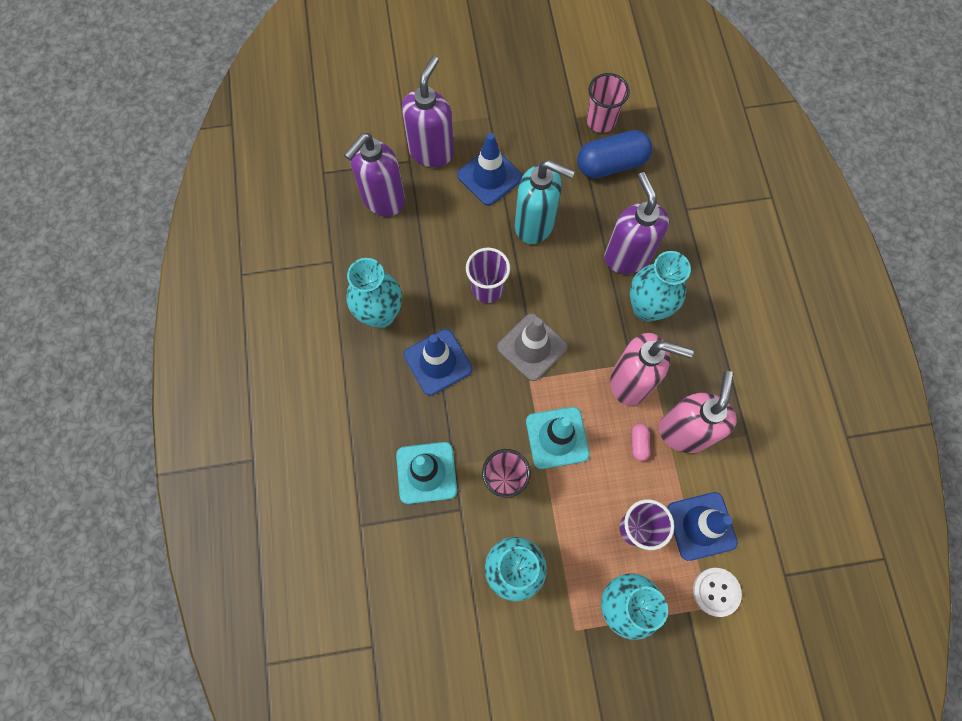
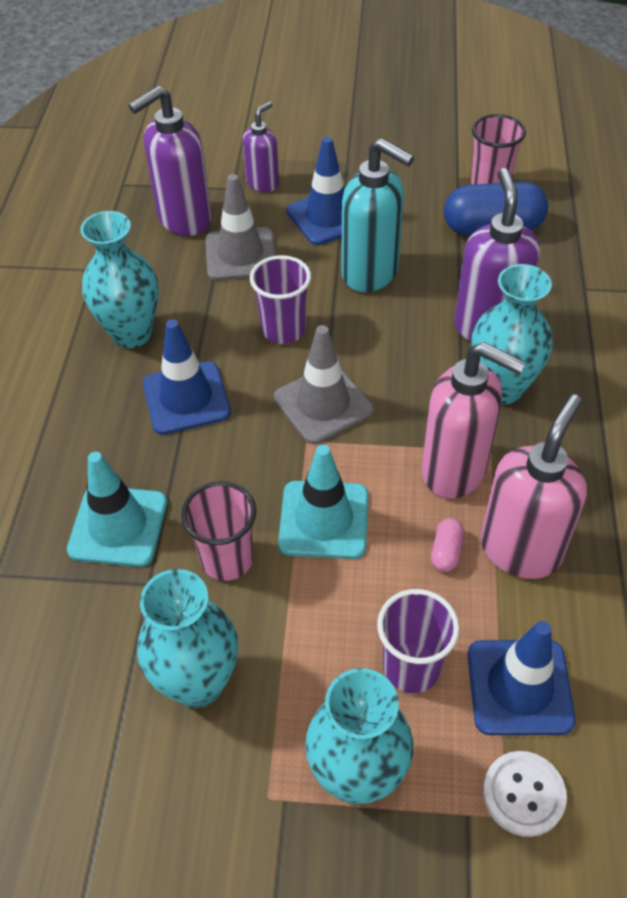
camera: 15 degrees right, 20 degrees down
purple soap dispenser [402,56,454,168] -> purple soap dispenser [243,101,279,192], size x0.58
none -> grey traffic cone [205,174,276,281]

